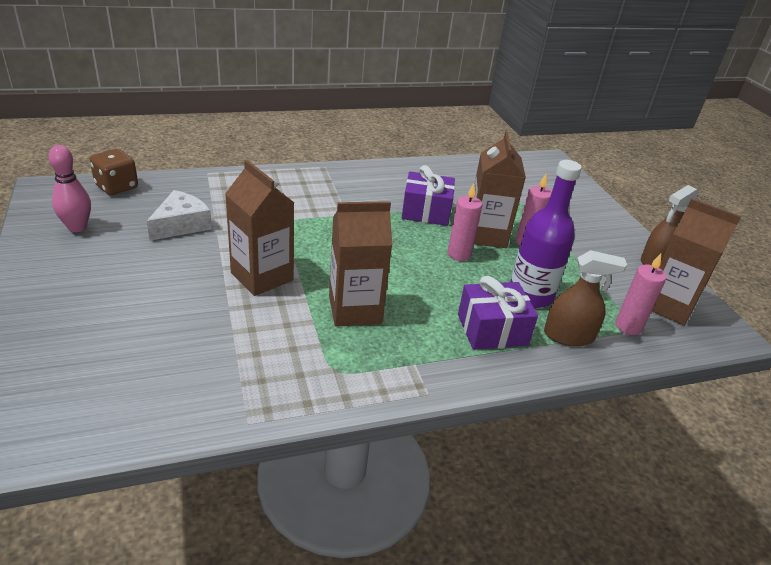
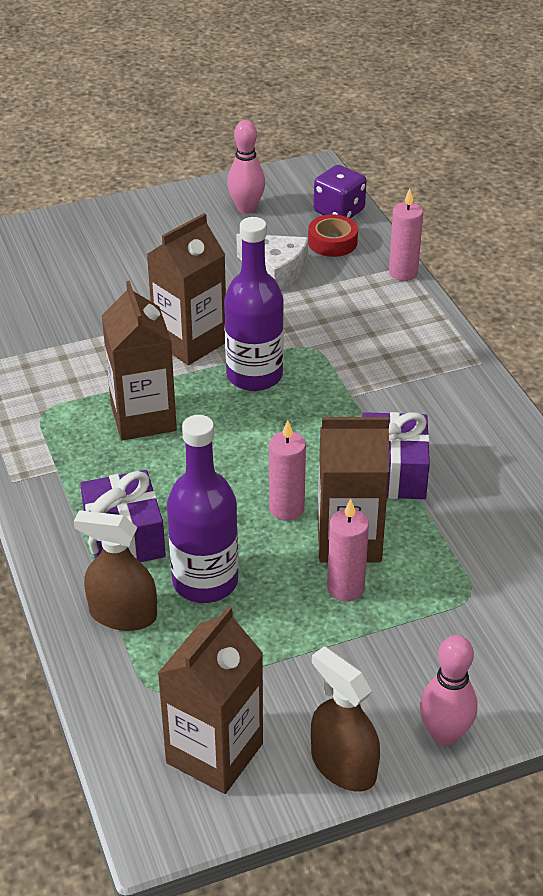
camera: 90 degrees right, 5 degrees up
brown dice [90,149,138,195] -> purple dice [314,165,366,218]
brown spray bottle [544,250,627,347] -> brown spray bottle turned 105 degrees clockwise [74,510,157,631]
pink candle [615,253,667,335] -> pink candle moved to [389,189,423,281]
none -> purple bottle [224,217,284,391]
none -> red tape [308,214,358,257]
none -> pink bowling pin [420,635,477,746]

